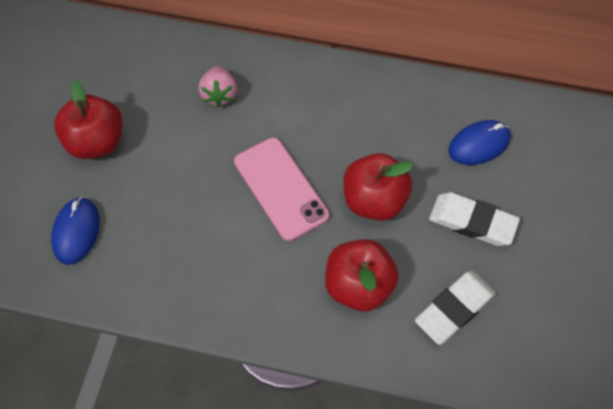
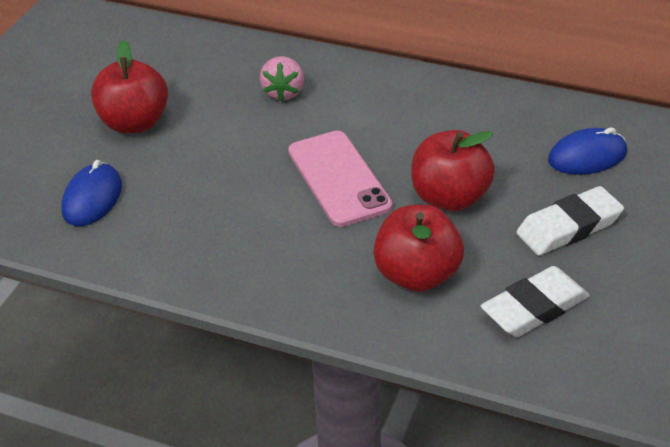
camera: 10 degrees right, 20 degrees down
white eraser [429,192,520,246] -> white eraser turned 60 degrees counterclockwise [516,186,624,256]

